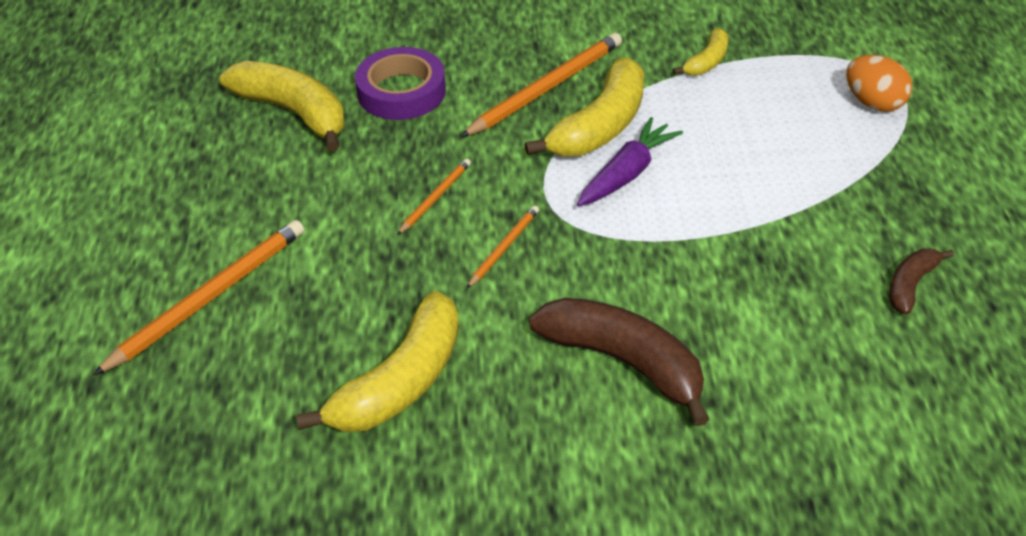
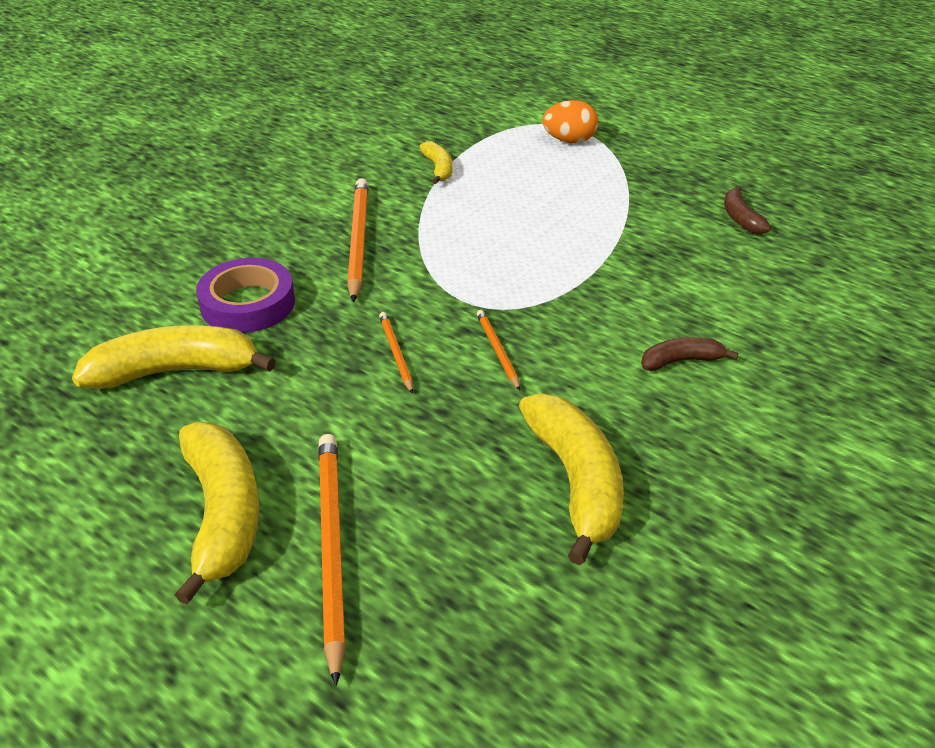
camera: 50 degrees left, 5 degrees down
yellow banana [524,57,644,156] -> yellow banana moved to [175,422,259,605]
brown banana [529,298,709,426] -> brown banana [641,337,738,371], size x0.52
purple carrot [577,117,683,206] -> none

